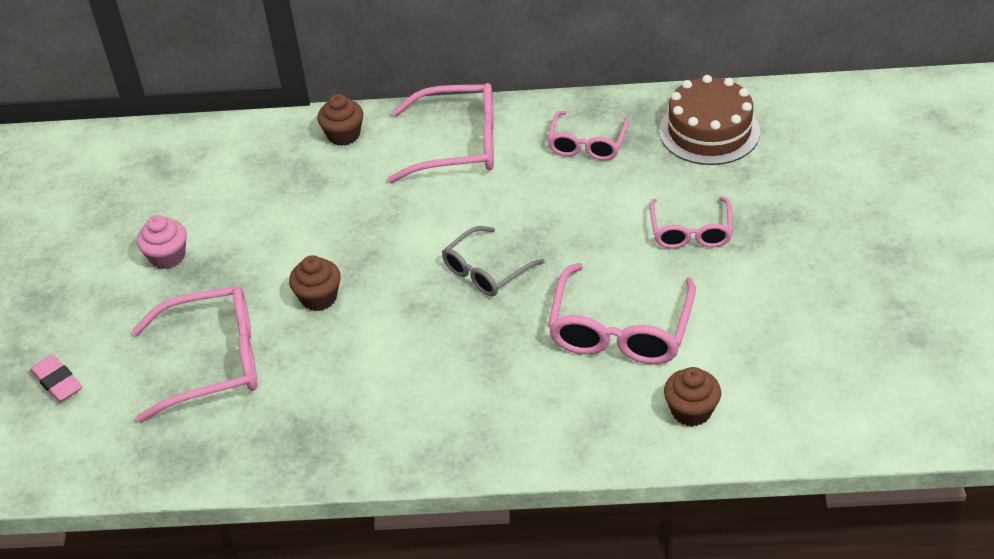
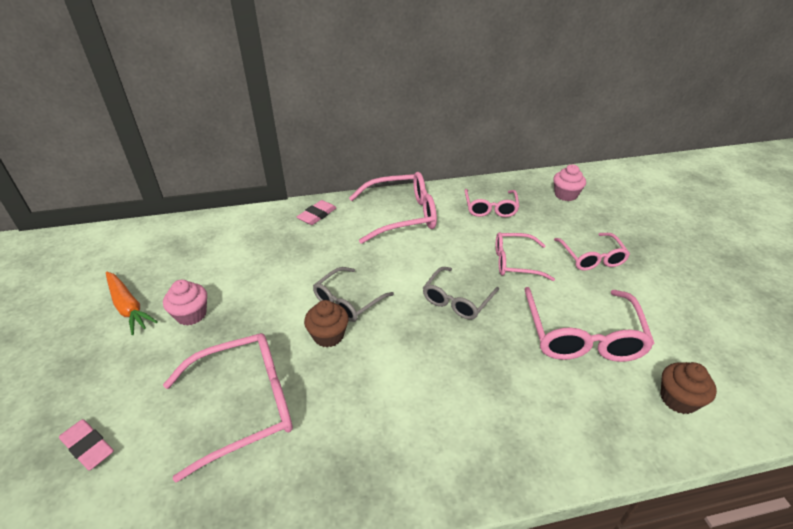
camera: 15 degrees left, 5 degrees down
brown cupcake [317,94,363,146] -> pink eraser [297,200,336,225]
brown cake [659,75,760,165] -> pink cupcake [553,164,586,201]
none -> orange carrot [106,272,158,335]
none -> grey glasses [313,267,394,322]
none -> pink glasses [496,232,555,281]

